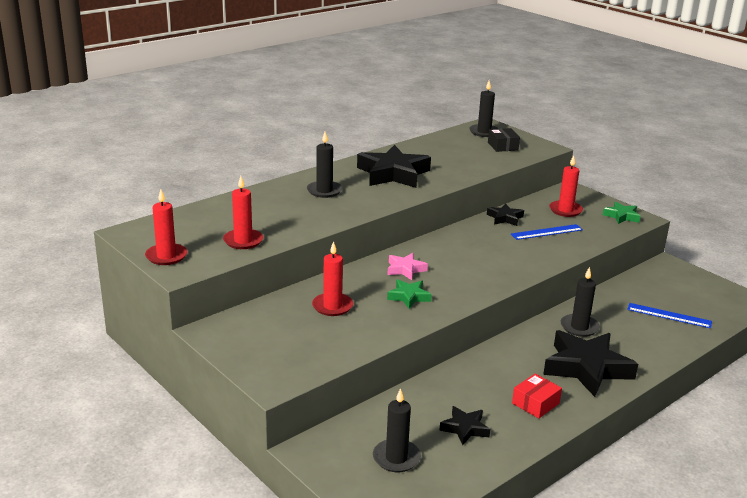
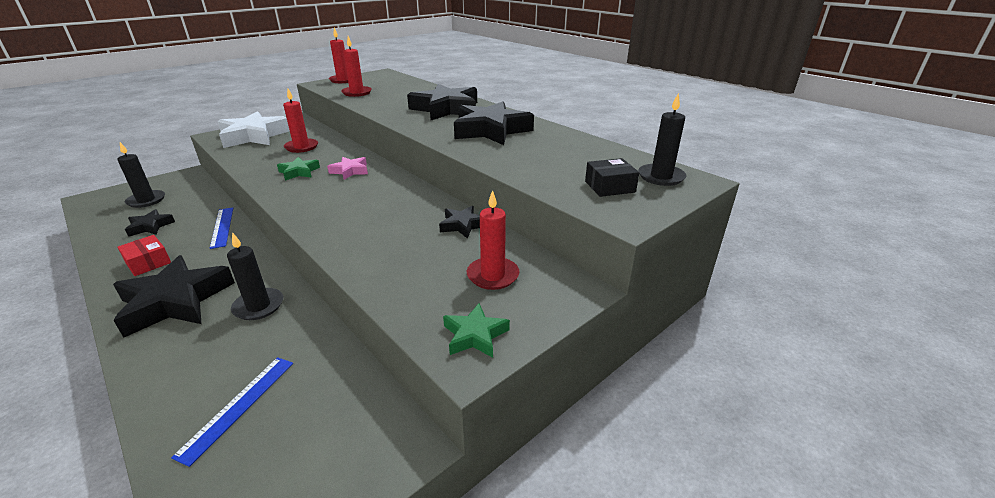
camera: 90 degrees right, 5 degrees up
black candle [307,132,342,198] -> black star [407,84,477,120]
blue ruler [511,224,583,240] -> blue ruler moved to [210,207,233,249]
none -> white star [217,111,290,148]

